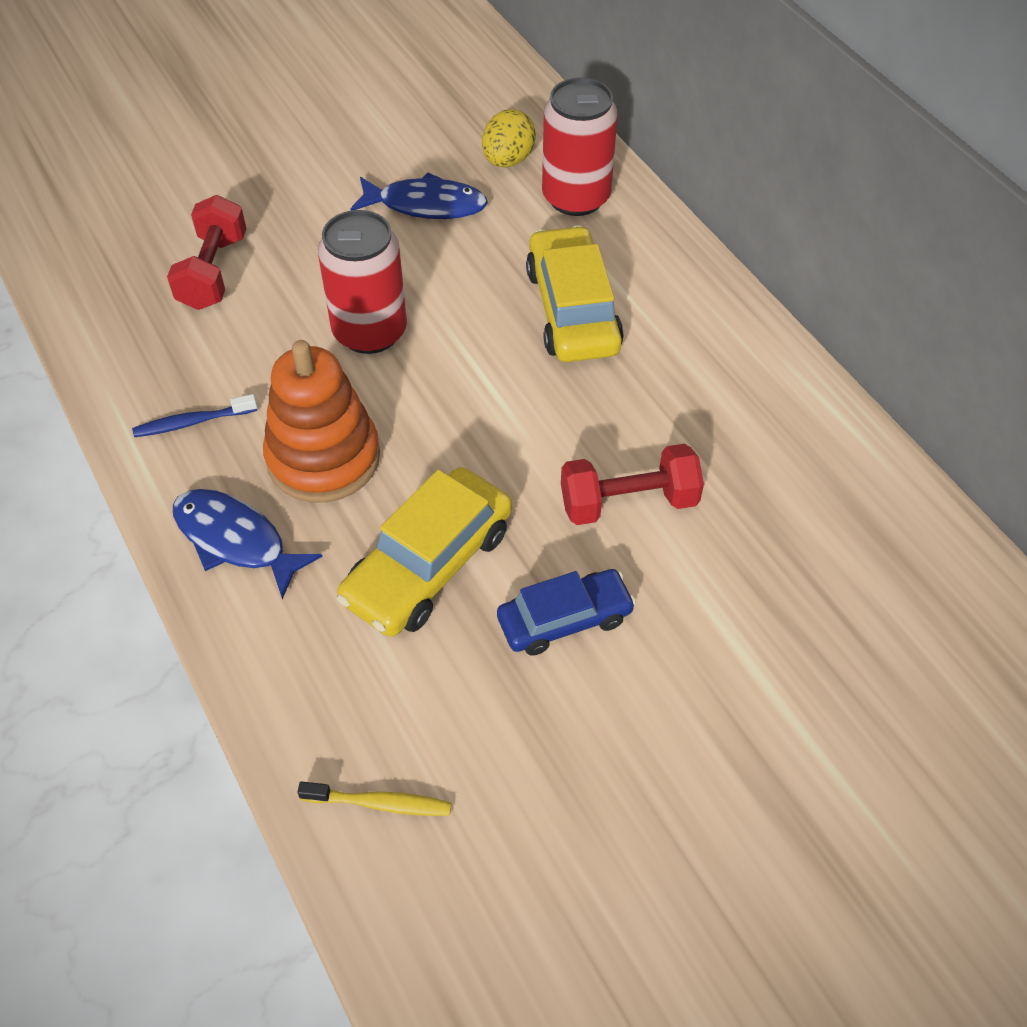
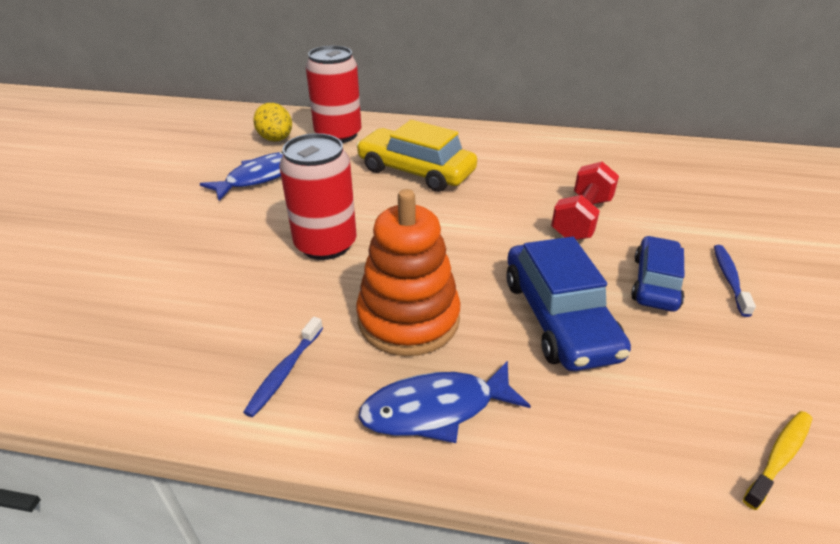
camera: 50 degrees left, 15 degrees down
red dumbbell [167,195,247,310] -> none
yellow car [337,467,512,637] -> blue car [506,237,631,371]
none -> blue toothbrush [714,245,756,317]

